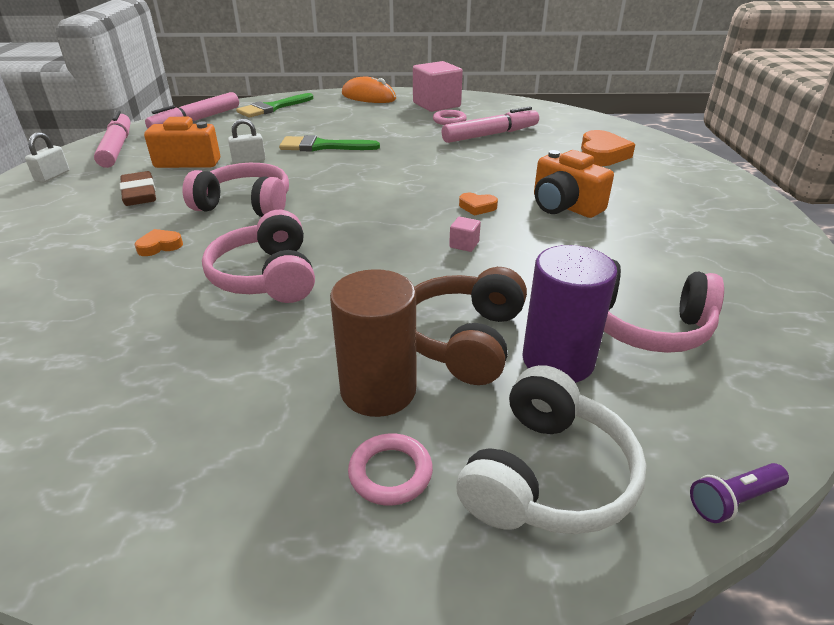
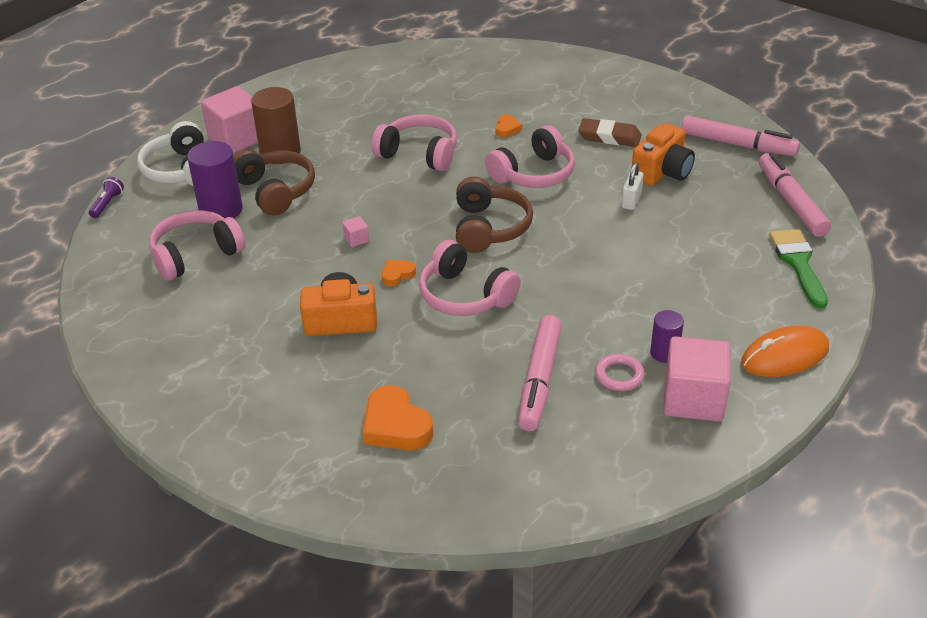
camera: 130 degrees right, 5 degrees up
white padlock [25,132,70,183] -> none
green brush [279,135,380,151] -> none
pink ring [348,433,433,506] -> pink cube [201,86,258,153]
none -> pink headphones [419,240,521,316]
none -> brown headphones [456,176,533,253]
none -> purple cylinder [650,310,684,363]

